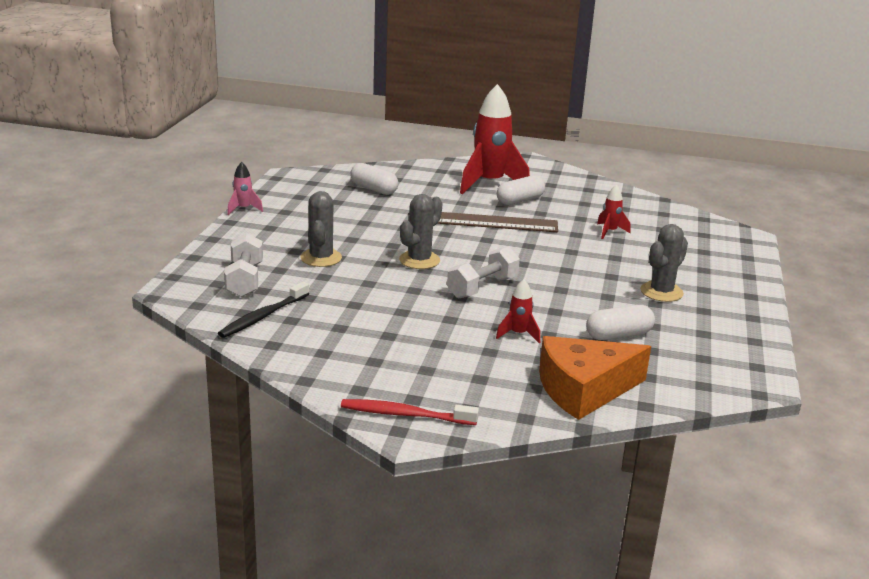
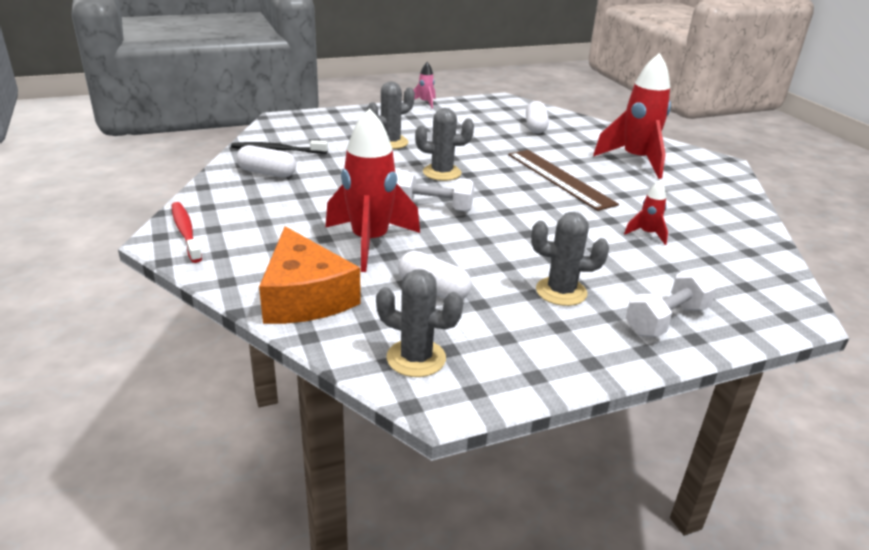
camera: 55 degrees right, 5 degrees up
white dumbbell [224,233,263,297] -> white dumbbell moved to [626,270,717,337]
red rocket [496,279,540,343] -> red rocket [325,108,420,272], size x2.21
white capsule [497,175,545,205] -> white capsule moved to [236,145,296,178]
orange cheese [539,336,651,420] -> orange cheese turned 150 degrees counterclockwise [259,226,361,324]
none -> grey cactus [376,269,463,377]

